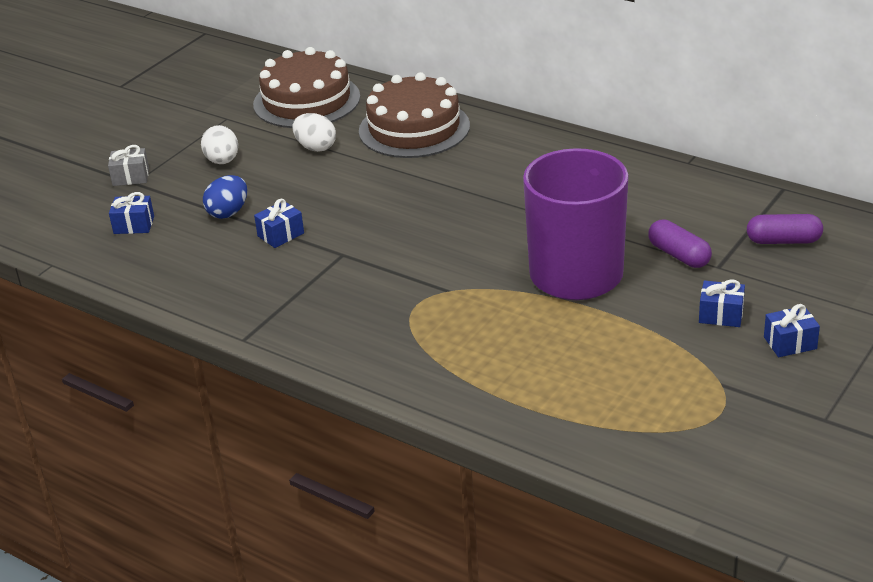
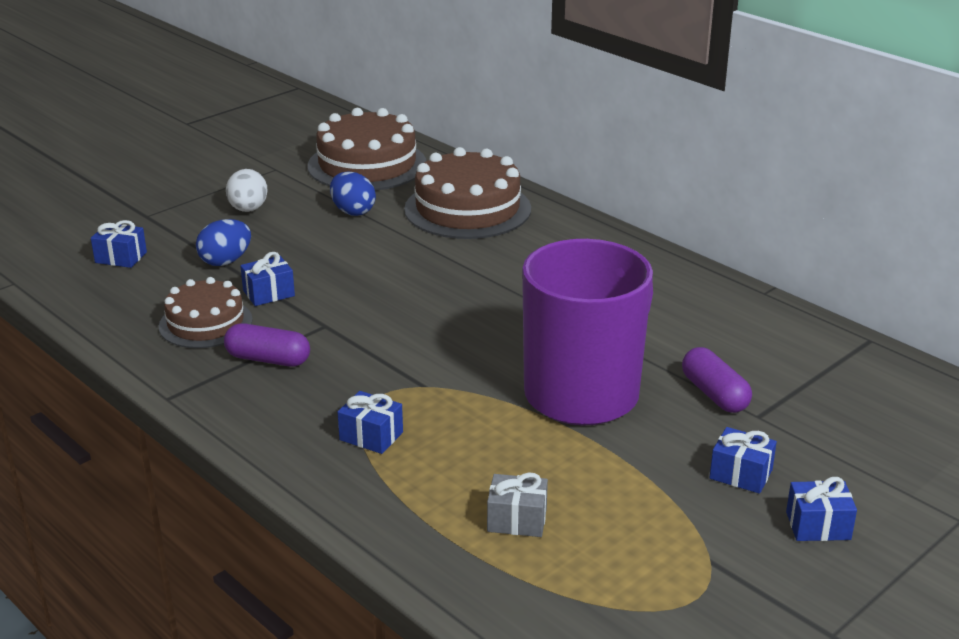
camera: 10 degrees right, 5 degrees down
grey gift [108,145,149,186] -> grey gift moved to [487,473,548,537]
white egg [292,113,336,152] -> blue egg [330,171,376,216]
purple capsule [747,214,823,244] -> purple capsule moved to [224,323,310,367]
none -> brown cake [159,277,253,348]
none -> blue gift [338,391,403,454]

